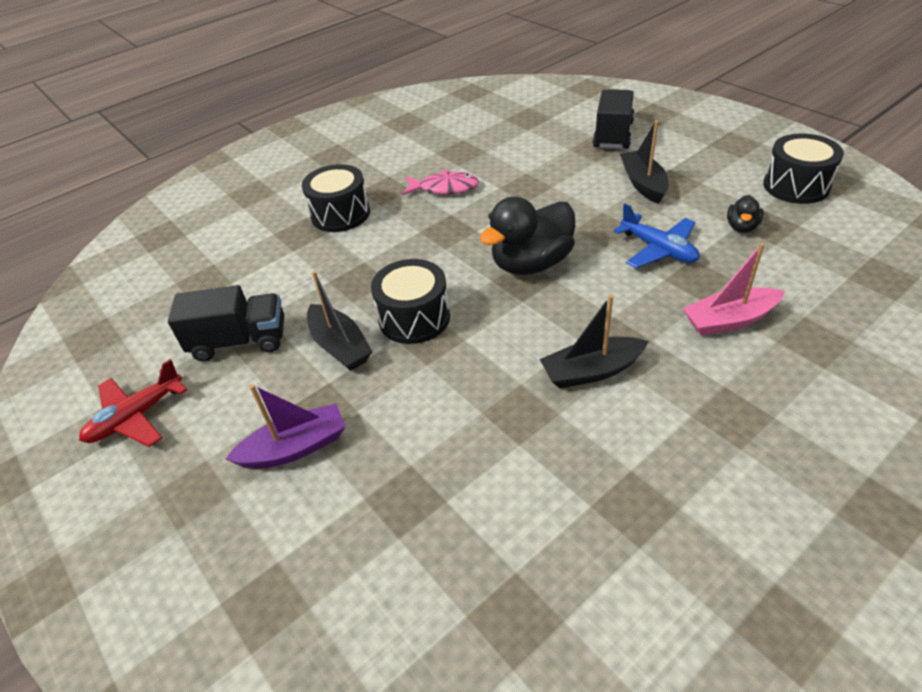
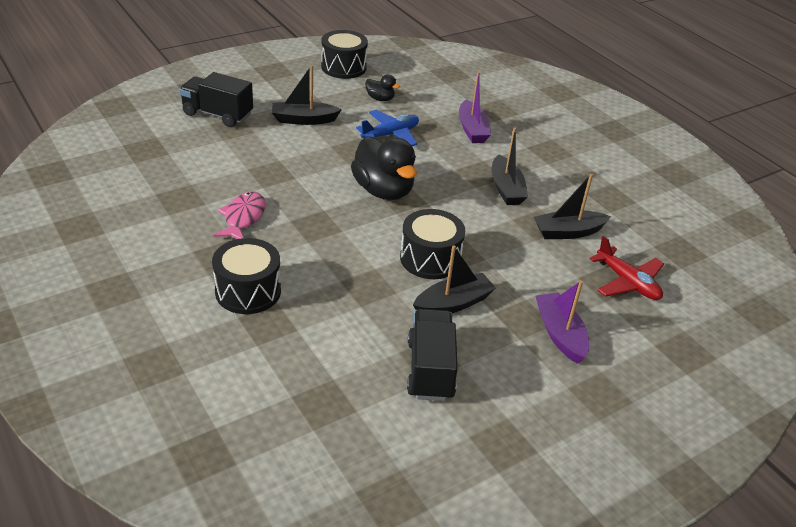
camera: 90 degrees left, 5 degrees down
red plane [79,359,187,447] -> red plane moved to [589,236,664,300]
pink boat [683,243,785,336] -> purple boat [459,72,491,143]
none -> black boat [534,174,611,239]

